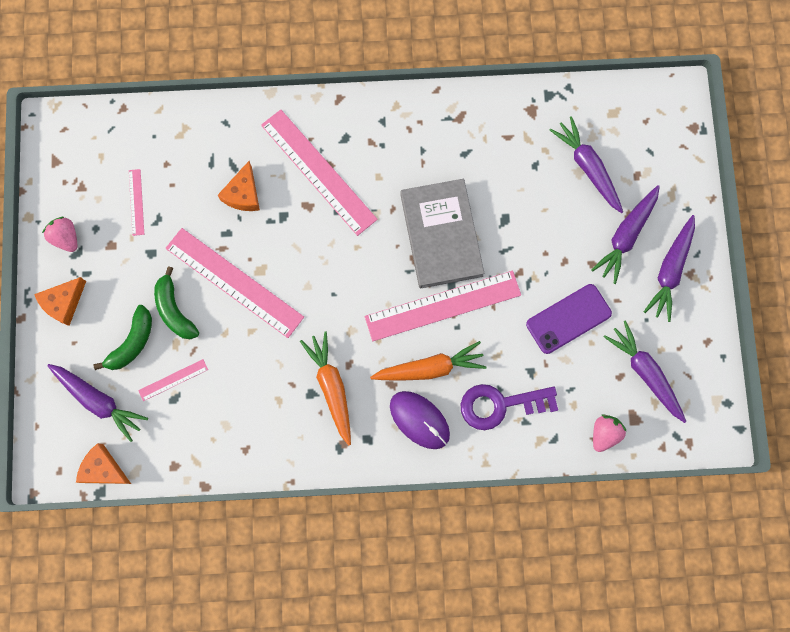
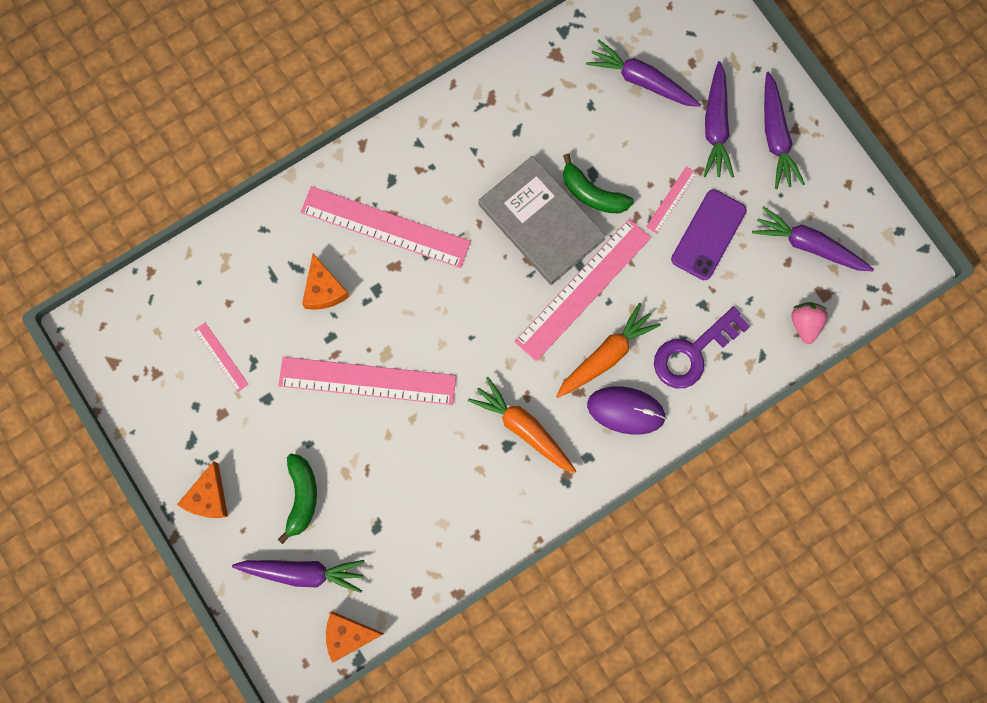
camera: 30 degrees left, 0 degrees up
pink strawberry [42,217,78,252] -> none
pink ruler [138,359,208,401] -> pink ruler moved to [646,166,697,234]
green banana [154,266,199,339] -> green banana moved to [563,154,634,213]

